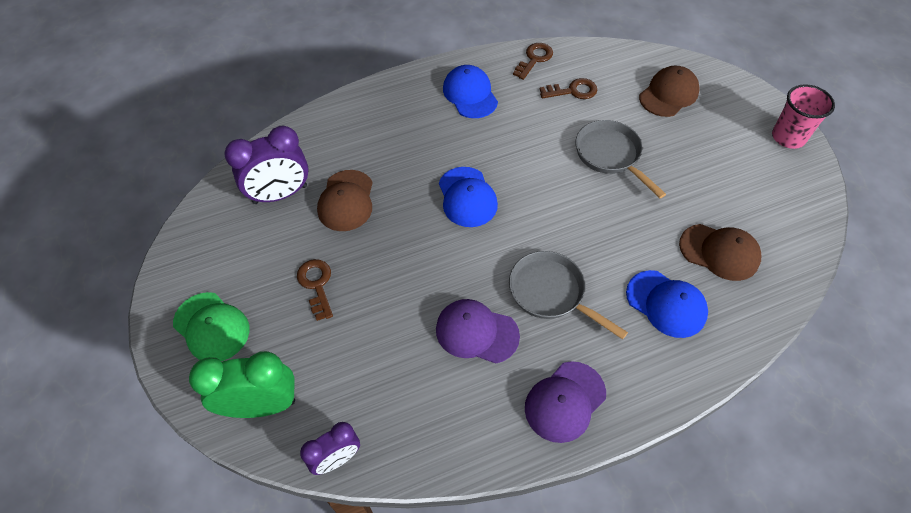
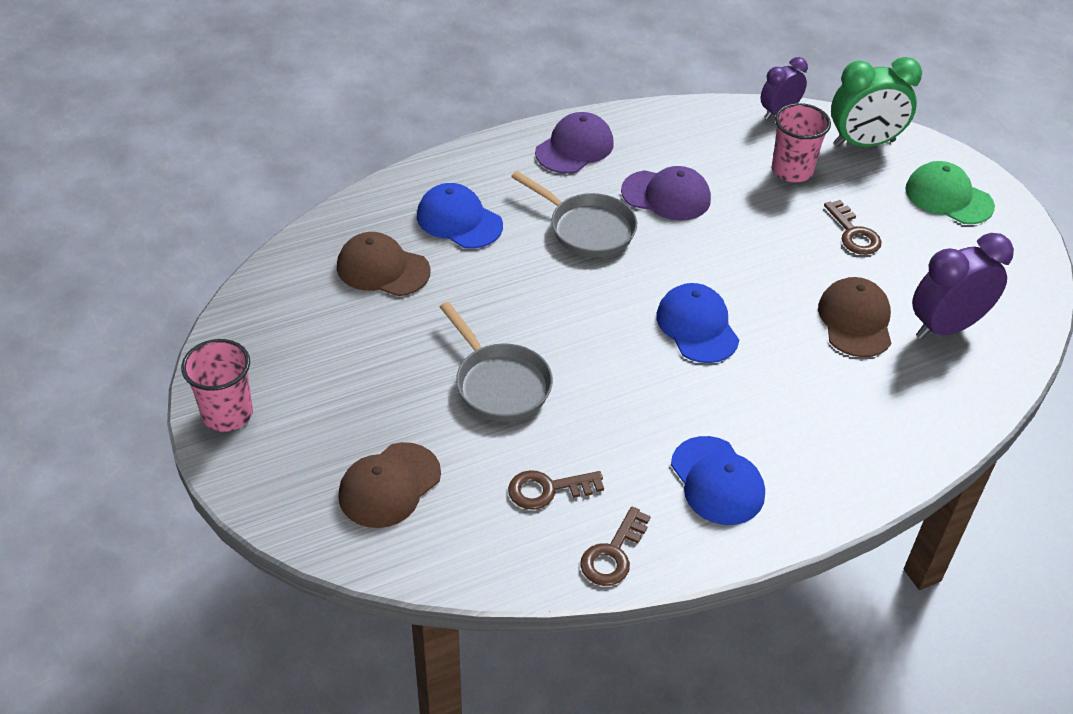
camera: 175 degrees right, 10 degrees down
none -> pink cup [772,103,831,182]

